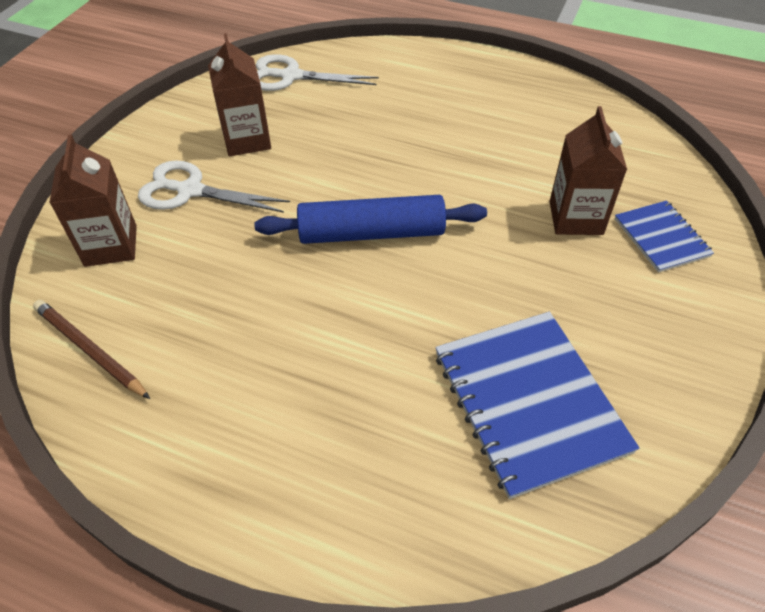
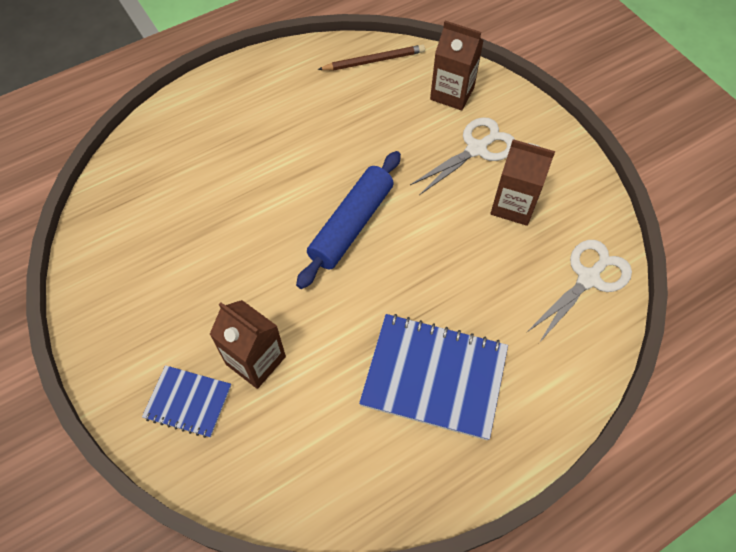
camera: 125 degrees right, 10 degrees up
blue notebook [435,312,639,499] -> blue notebook moved to [359,314,508,441]

